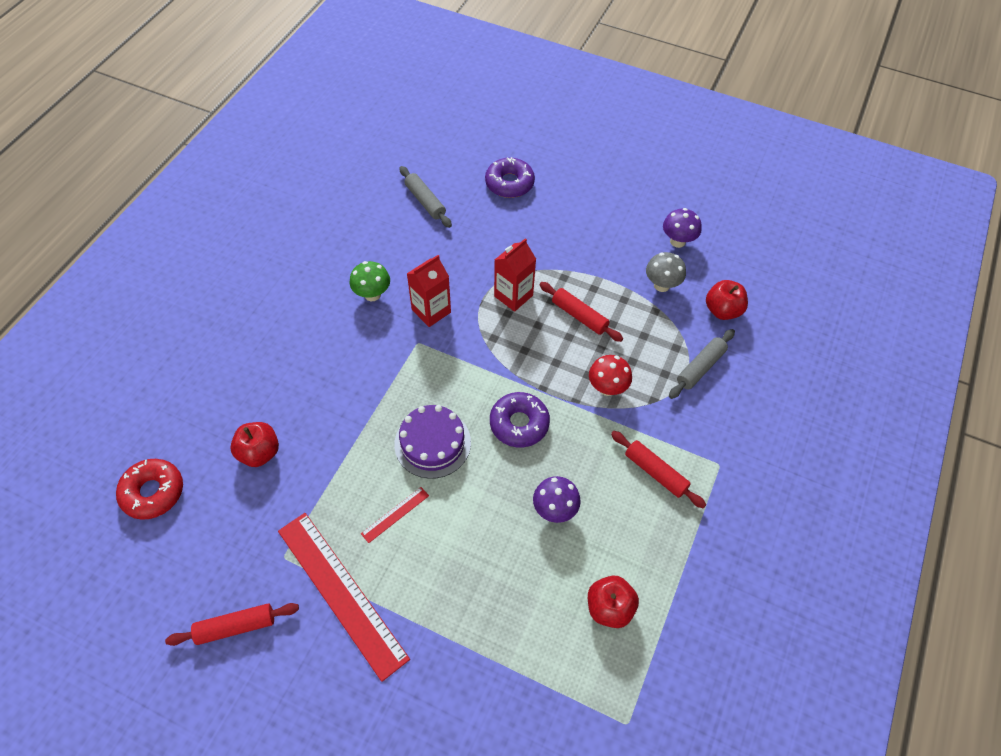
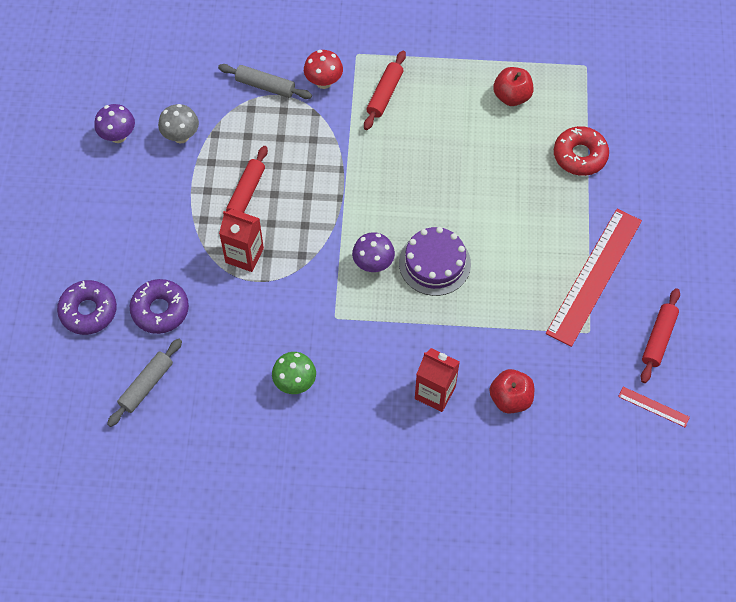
camera: 110 degrees left, 5 degrees up
red donut [116,459,183,520] -> red donut moved to [554,126,609,176]
red rolling pin [165,603,299,646] -> red rolling pin turned 60 degrees clockwise [641,288,680,383]
red ruler [361,487,429,543] -> red ruler moved to [618,387,690,427]
red carton [407,255,451,327] -> red carton moved to [415,348,460,412]
purple donut [490,392,550,448] -> purple donut moved to [130,279,189,334]
purple mushroom [533,476,581,523] -> purple mushroom moved to [352,232,395,272]
red mushroom [589,355,632,396] -> red mushroom moved to [304,50,343,89]
red apple [706,280,748,320] -> none

